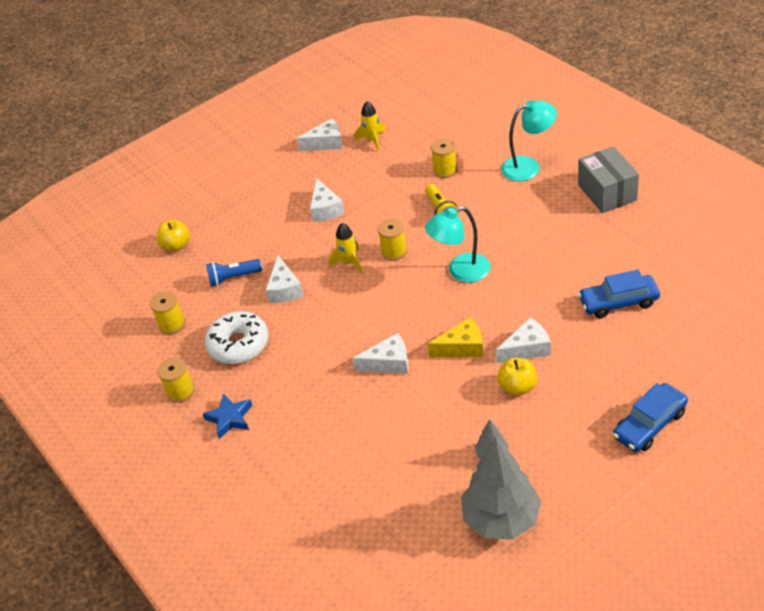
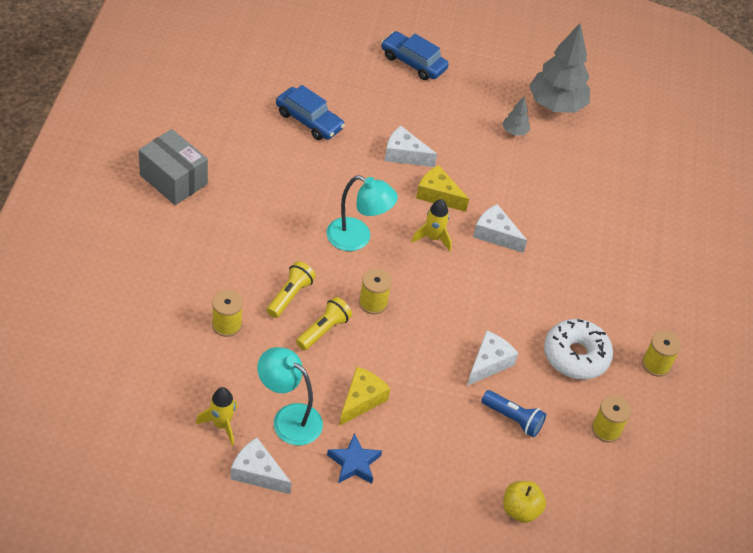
camera: 145 degrees left, 5 degrees up
blue star [203,394,252,439] -> blue star moved to [327,433,382,484]
white cheese [310,178,344,222] -> yellow cheese [339,367,390,426]
yellow rocket [329,223,363,274] -> yellow rocket moved to [411,199,452,251]
yellow apple [498,358,537,396] -> none
turquoise lamp [501,100,557,181] -> turquoise lamp moved to [257,347,323,445]
grey box [578,146,639,213] -> grey box turned 75 degrees counterclockwise [139,129,208,205]
blue car [613,383,688,452] -> blue car turned 150 degrees counterclockwise [381,31,449,80]
none -> yellow flashlight [296,297,352,351]

